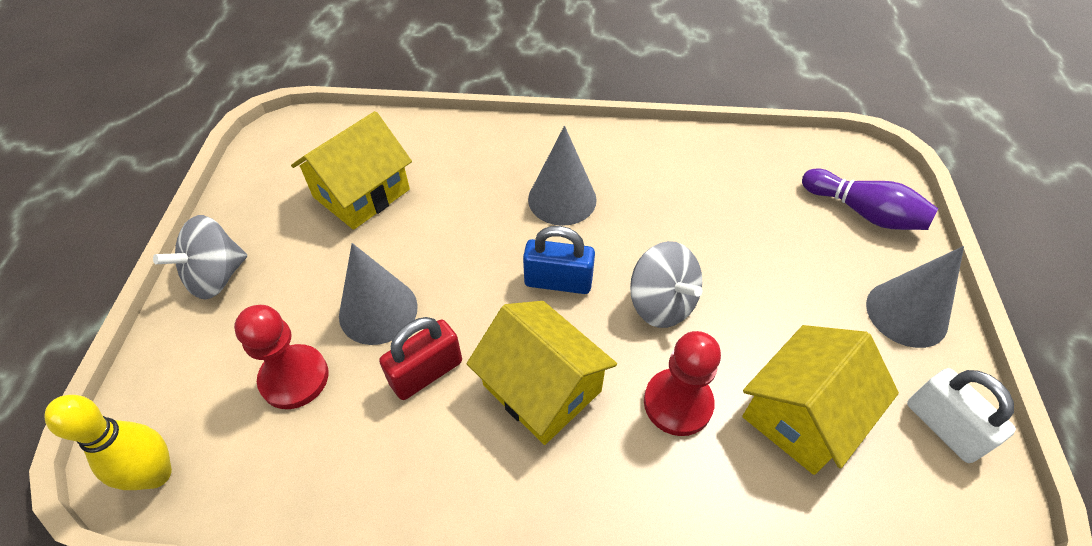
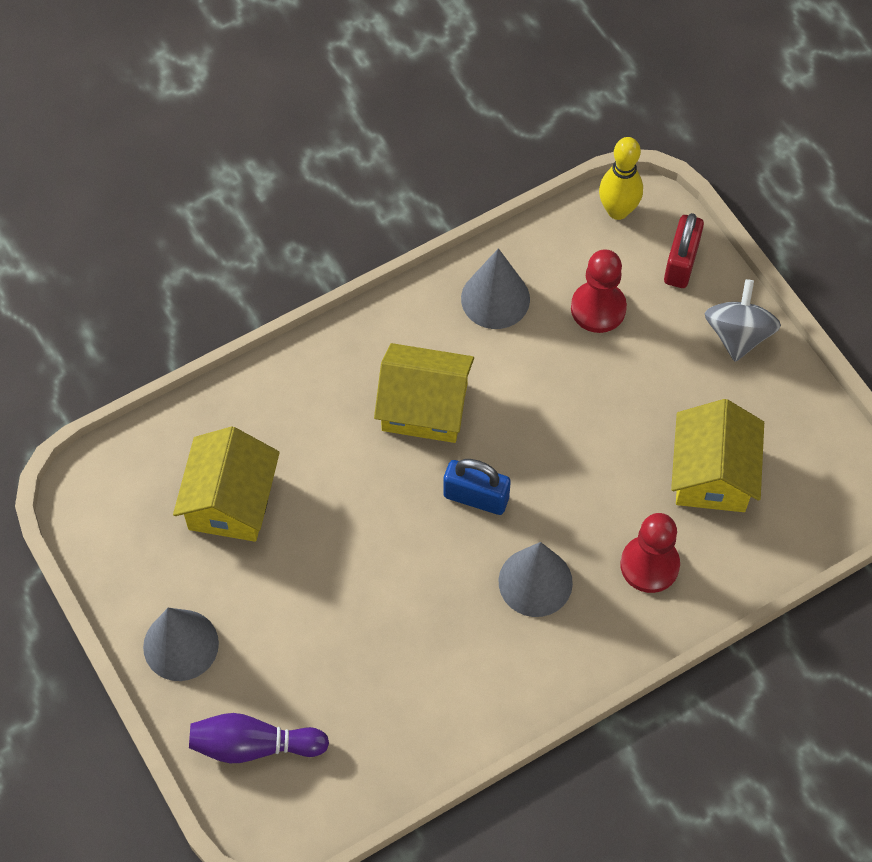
camera: 145 degrees right, 10 degrees up
grey cone [339,243,418,345] -> grey cone moved to [461,248,530,329]
red padlock [379,317,462,400] -> red padlock moved to [664,213,704,288]
blue padlock [523,226,595,294] -> blue padlock turned 45 degrees clockwise [443,459,511,515]
grey spinning top [630,241,702,328] -> none
red pawn [644,331,721,436] -> red pawn moved to [620,513,680,593]
white padlock [907,368,1016,463] -> none

